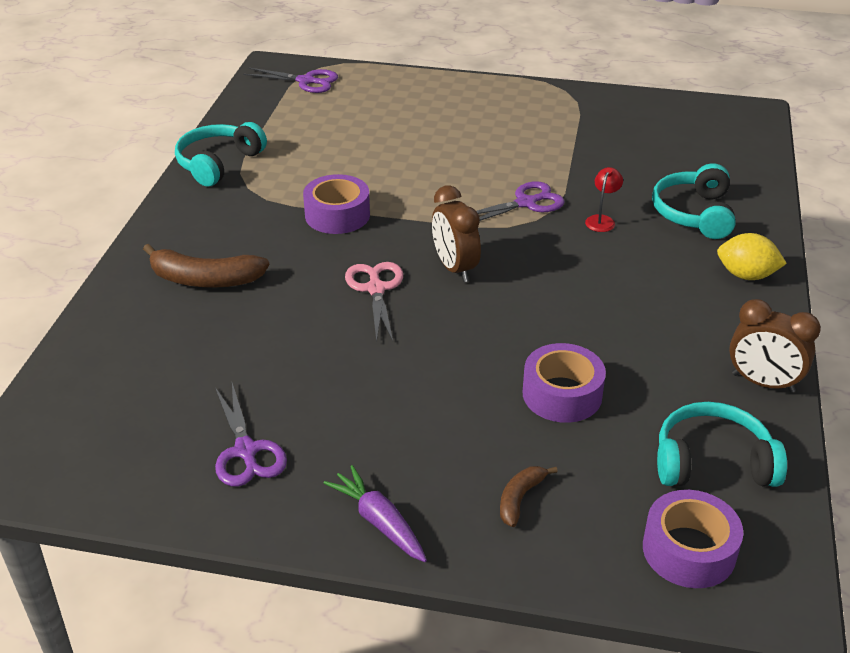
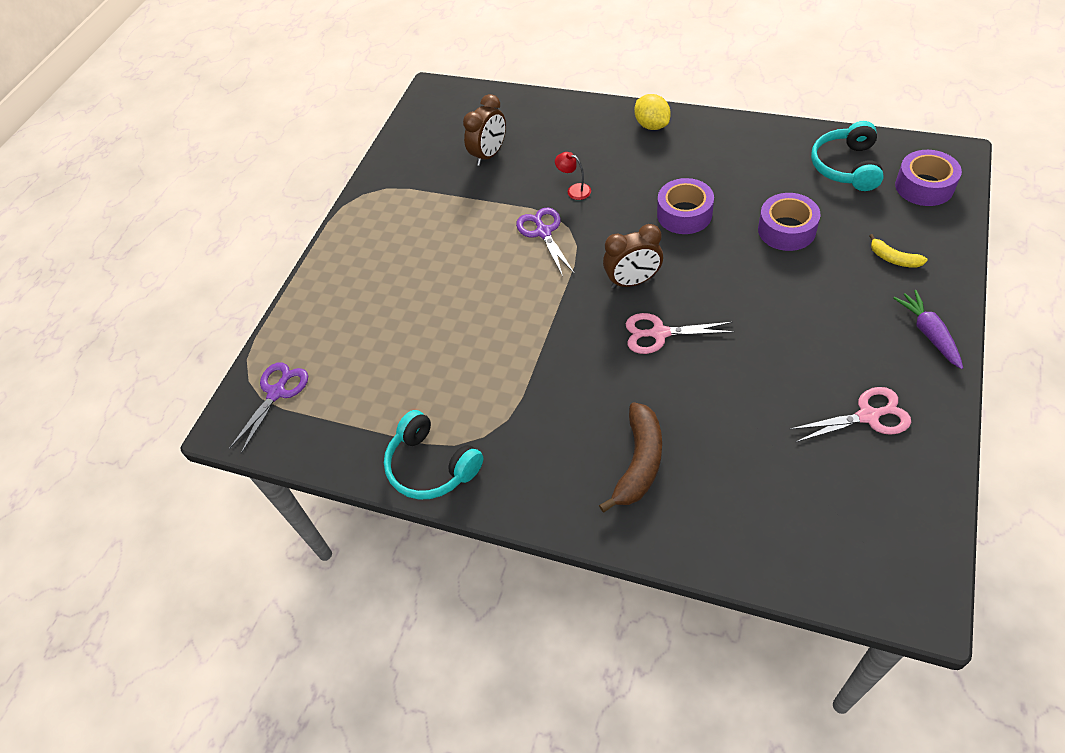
camera: 75 degrees left, 15 degrees up
purple scissors [215,383,287,487] -> pink scissors [790,387,911,442]
purple tape [303,174,370,234] -> purple tape moved to [657,178,714,234]
purple carrot [323,465,427,562] -> purple carrot turned 105 degrees clockwise [893,290,963,369]
brown banana [500,466,558,527] -> yellow banana [869,234,927,268]
turquoise headphones [652,163,736,239] -> none
yellow lemon [717,233,787,280] -> yellow lemon turned 60 degrees counterclockwise [634,94,671,130]
brown clock [729,299,821,393] -> brown clock moved to [463,94,506,166]

